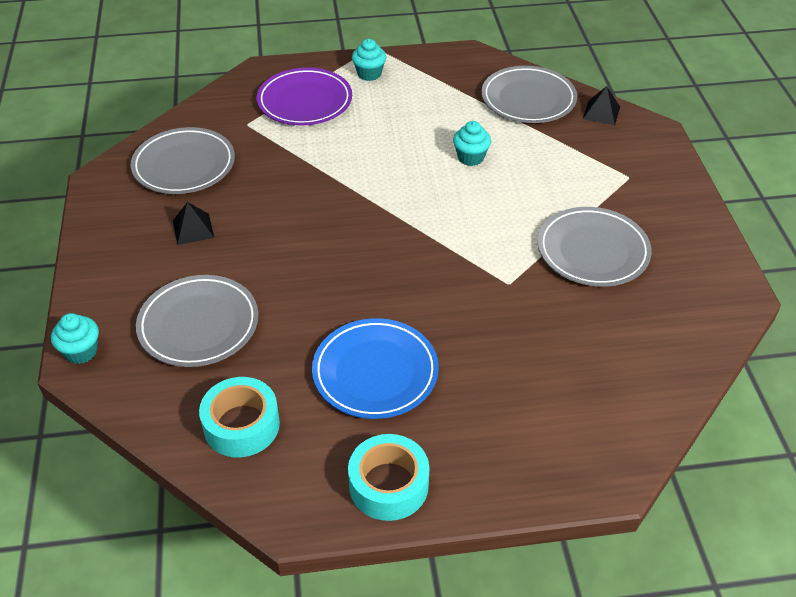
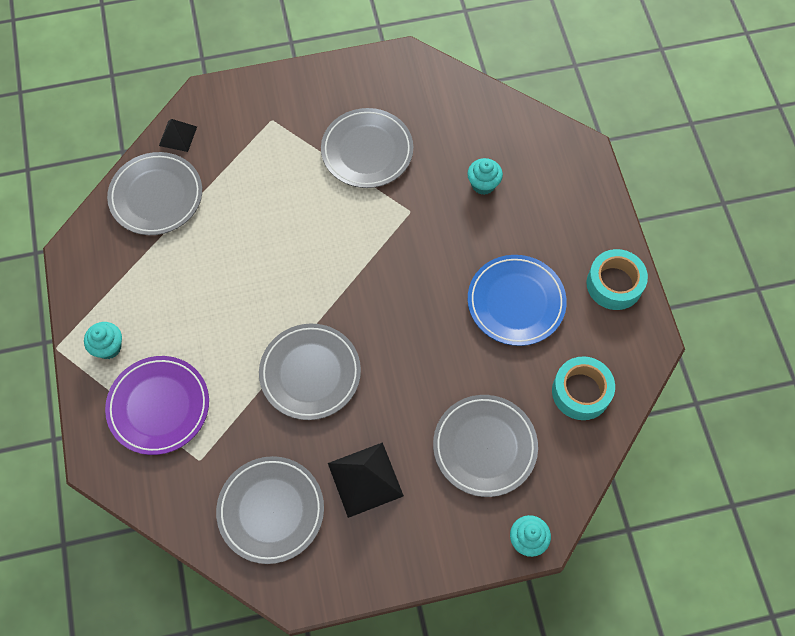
camera: 95 degrees left, 20 degrees up
black pyramid [173,202,214,245] -> black pyramid [328,442,404,518], size x1.68
turquoise cupcake [453,121,491,166] -> turquoise cupcake moved to [467,158,503,195]
none -> grey plate [259,324,361,420]

